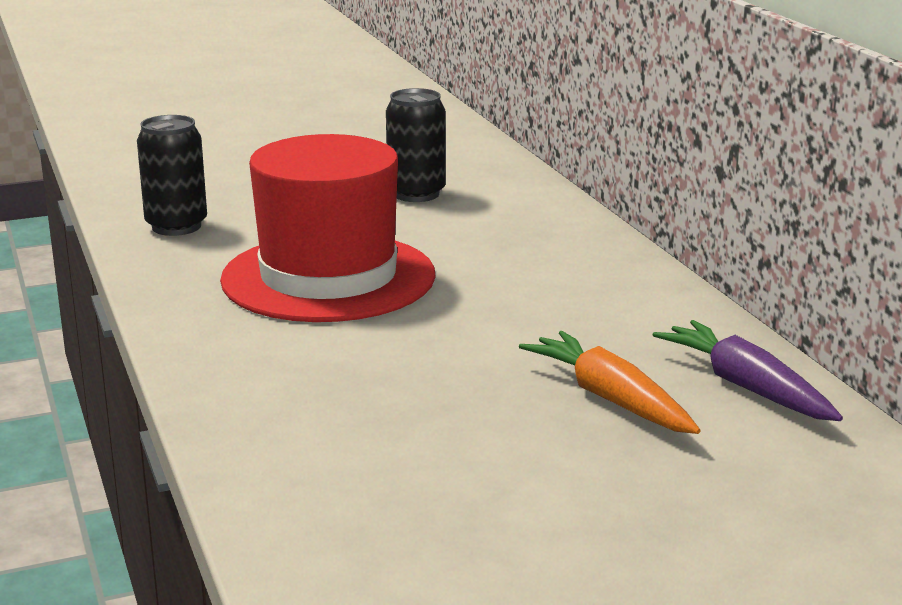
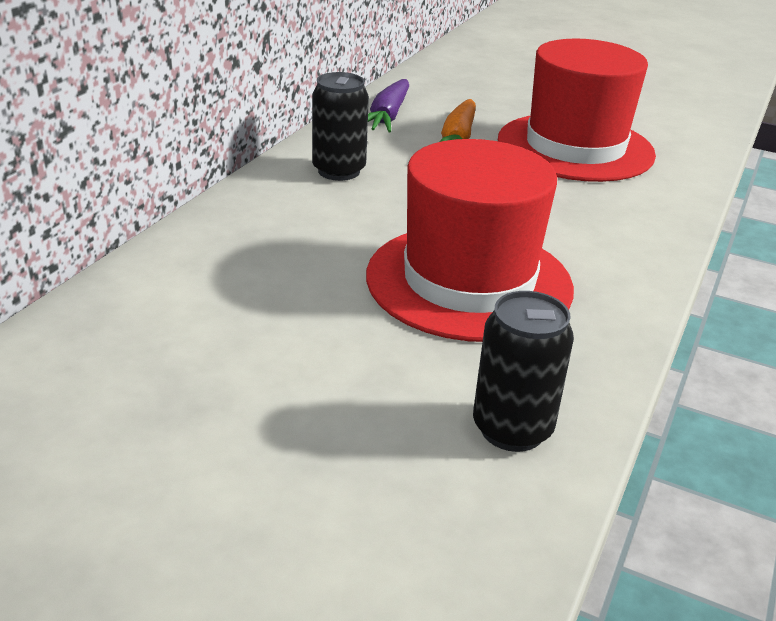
camera: 135 degrees left, 10 degrees up
black can [386,88,446,202] -> black can moved to [312,72,369,181]
none -> red hat [498,38,656,182]

